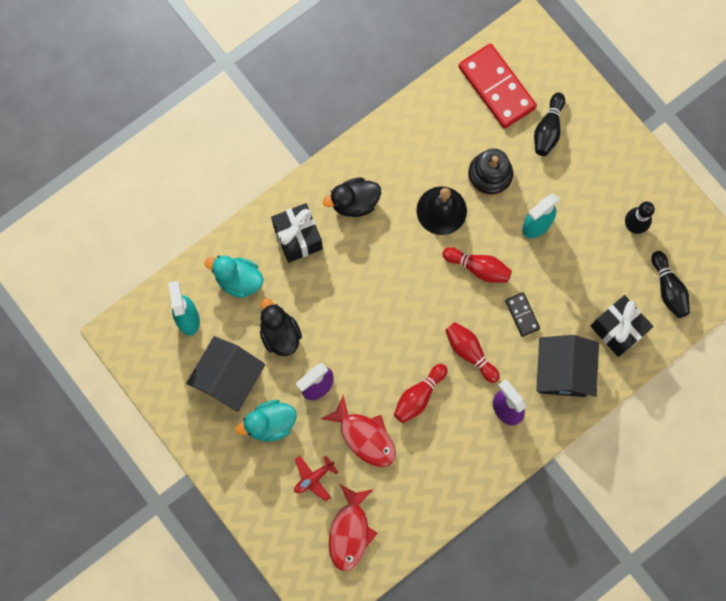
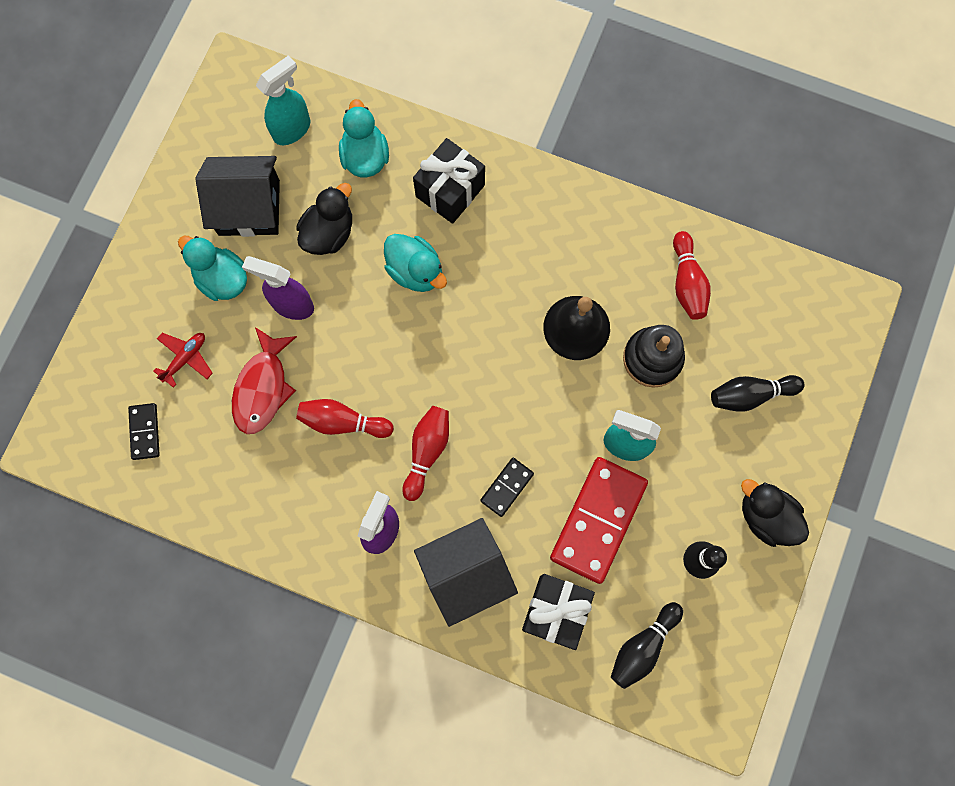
camera: 60 degrees right, 0 degrees up
red plane [294,456,338,501] -> red plane turned 105 degrees clockwise [153,333,213,388]
black duck [323,177,381,217] -> black duck moved to [741,479,809,547]
red fish [329,484,377,571] -> black domino [128,403,160,460]
red bowling pin [443,247,512,283] -> red bowling pin moved to [673,231,711,320]
red domino [459,43,537,129] -> red domino moved to [550,457,648,584]
none -> turquoise duck [384,234,447,292]

